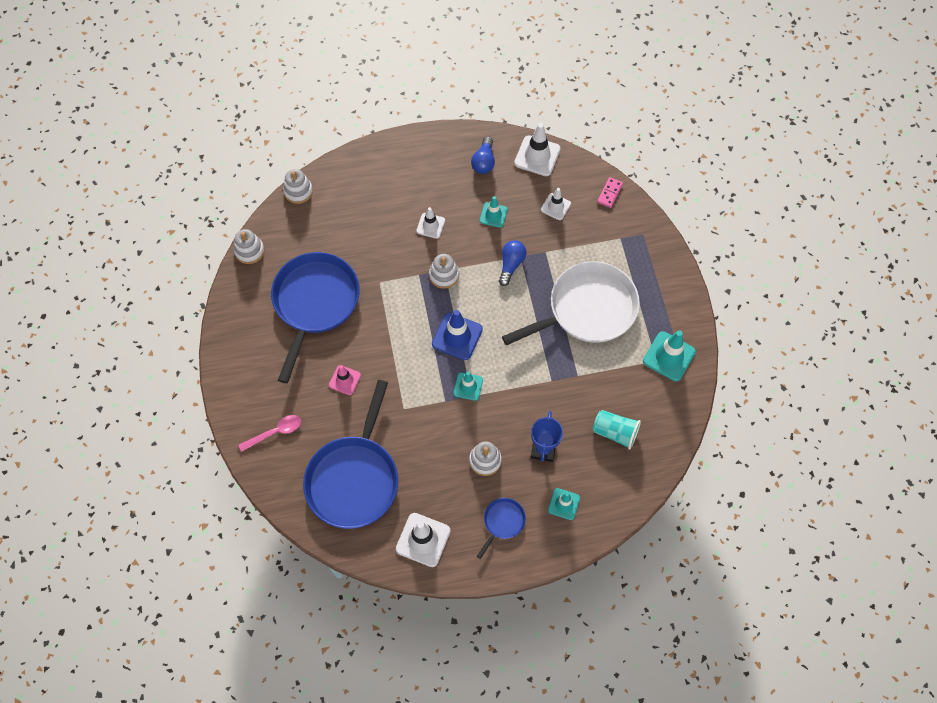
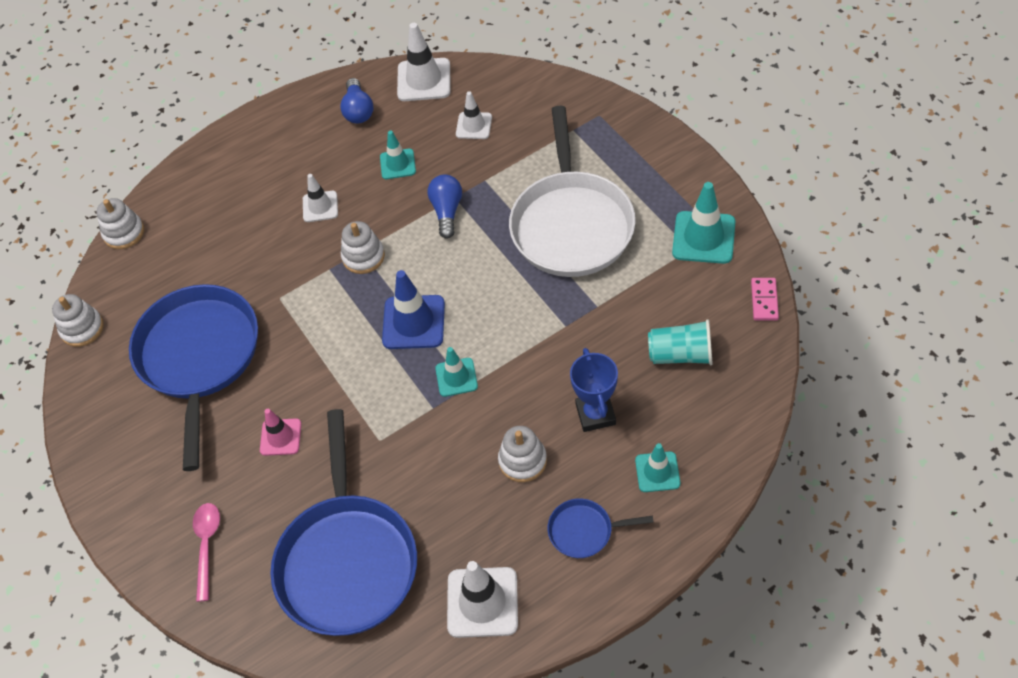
camera: 15 degrees left, 10 degrees down
pink spoon [239,415,301,452] -> pink spoon turned 45 degrees counterclockwise [193,503,220,602]
blue pan [477,498,526,559] -> blue pan turned 105 degrees counterclockwise [548,498,654,558]
white pan [502,261,640,345] -> white pan turned 135 degrees clockwise [509,106,636,277]
pink domino [597,177,623,208] -> pink domino moved to [751,278,779,320]

